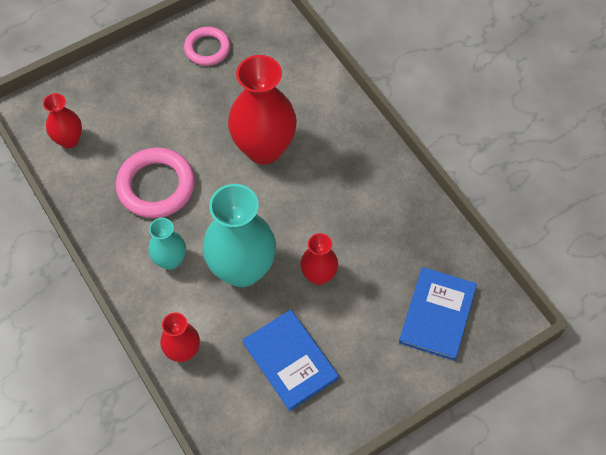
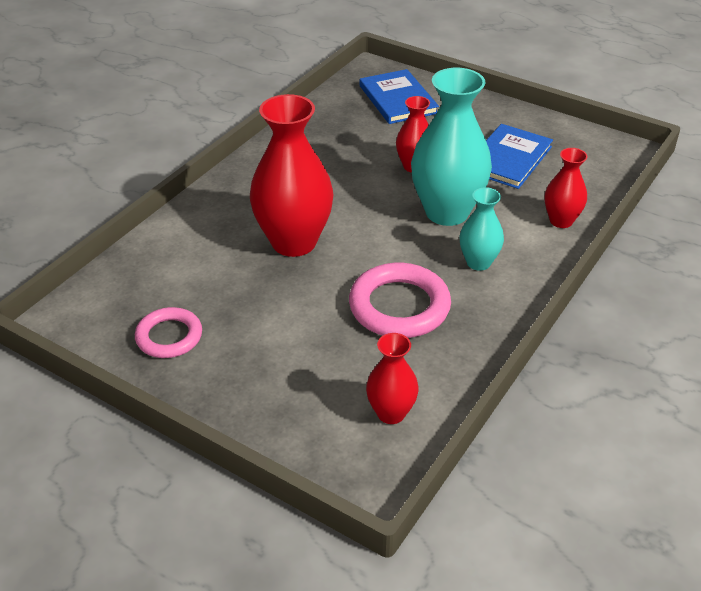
camera: 115 degrees left, 20 degrees down
blue book [399,267,477,361] -> blue book turned 75 degrees clockwise [360,69,439,124]

